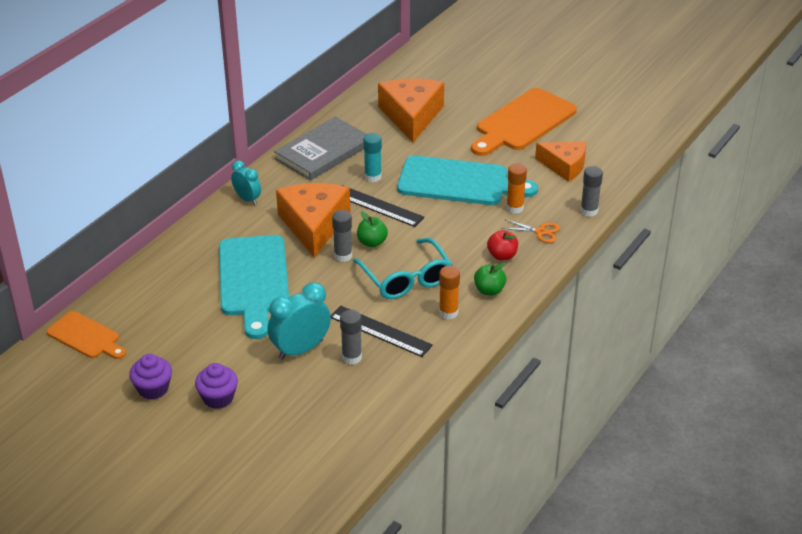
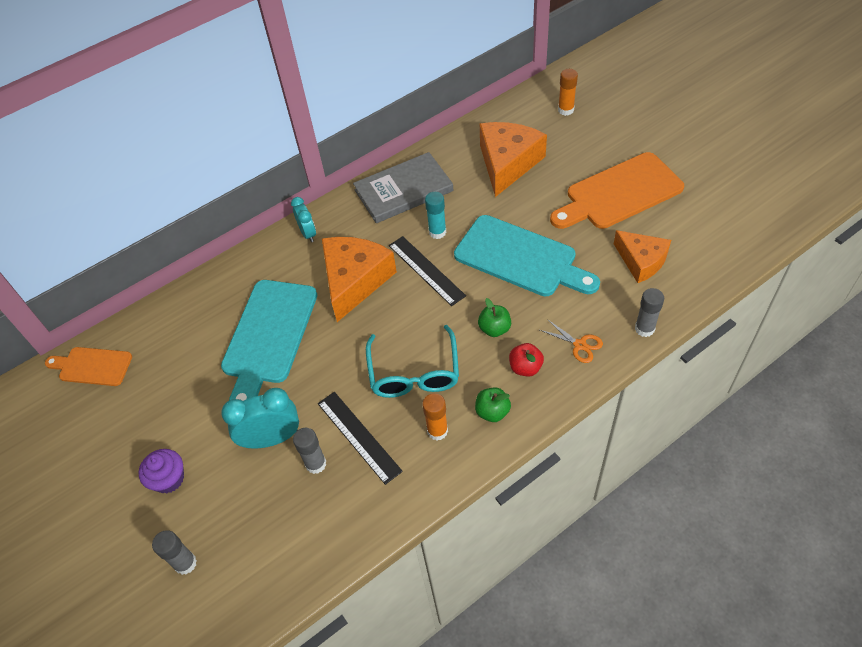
camera: 25 degrees right, 15 degrees up
orange cutting board [46,311,126,359] -> orange cutting board turned 135 degrees clockwise [45,347,132,386]
purple cupcake [129,354,172,400] -> none
grey glue stick [332,210,352,262] -> grey glue stick moved to [152,530,197,575]
green apple [357,211,388,247] -> green apple moved to [478,298,511,337]
orange glue stick [506,163,527,214] -> orange glue stick moved to [558,69,578,116]

